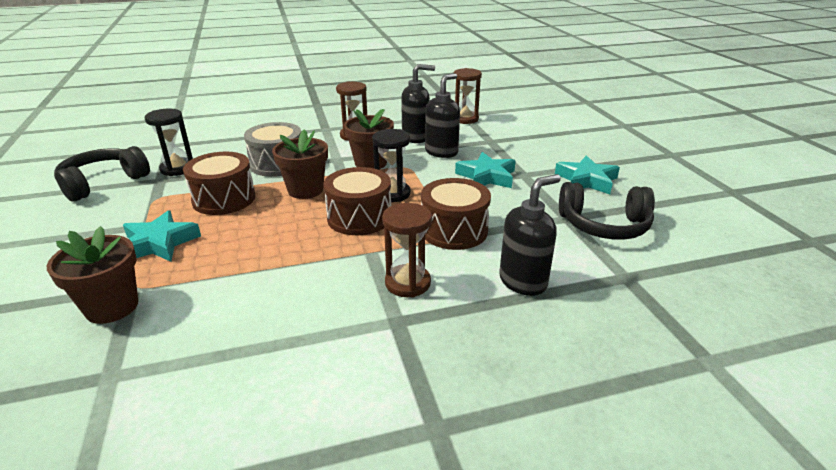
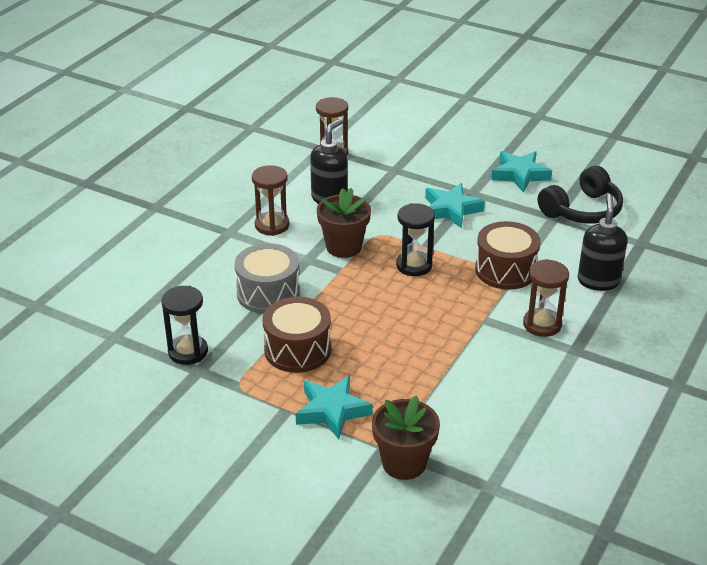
camera: 45 degrees left, 5 degrees up
black headphones [54,146,150,202] -> none
brown flower pot [272,129,328,199] -> none
brown drum [323,167,391,235] -> none
black soap dispenser [425,73,460,158] -> none

